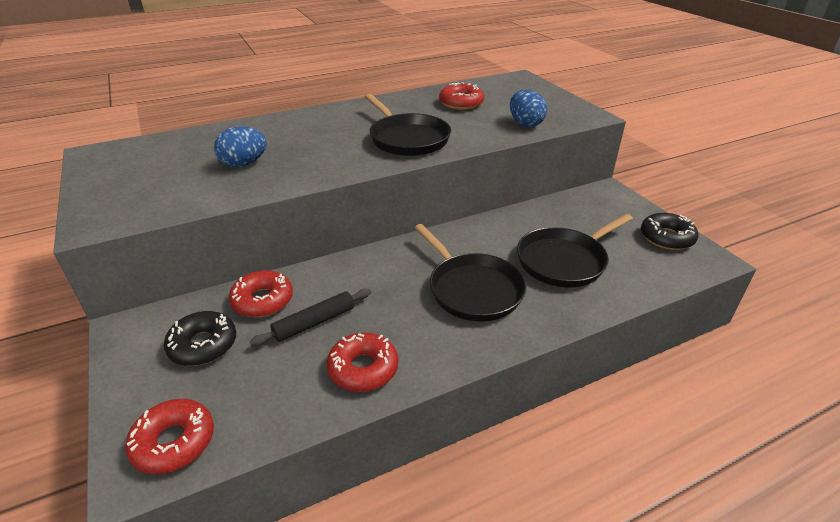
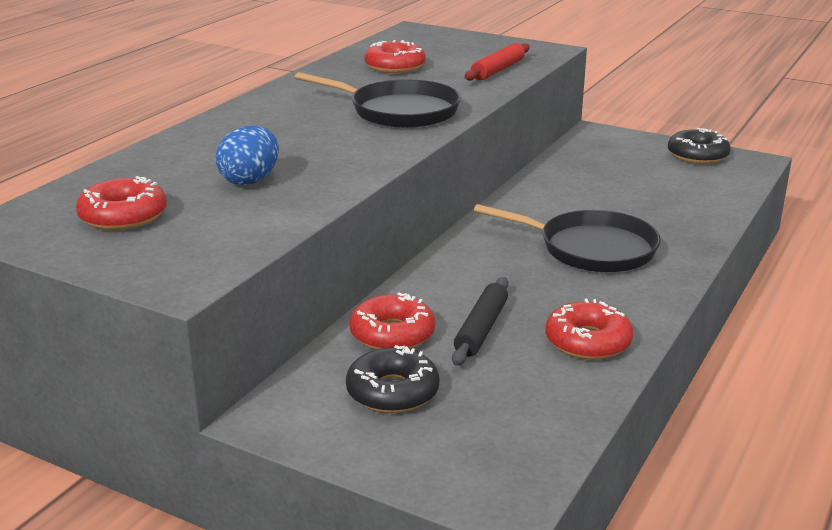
camera: 35 degrees left, 10 degrees down
red donut [125,399,214,474] -> red donut moved to [76,176,167,230]
blue egg [510,90,547,127] -> red rolling pin [465,43,530,81]
black pan [517,214,633,287] -> none

